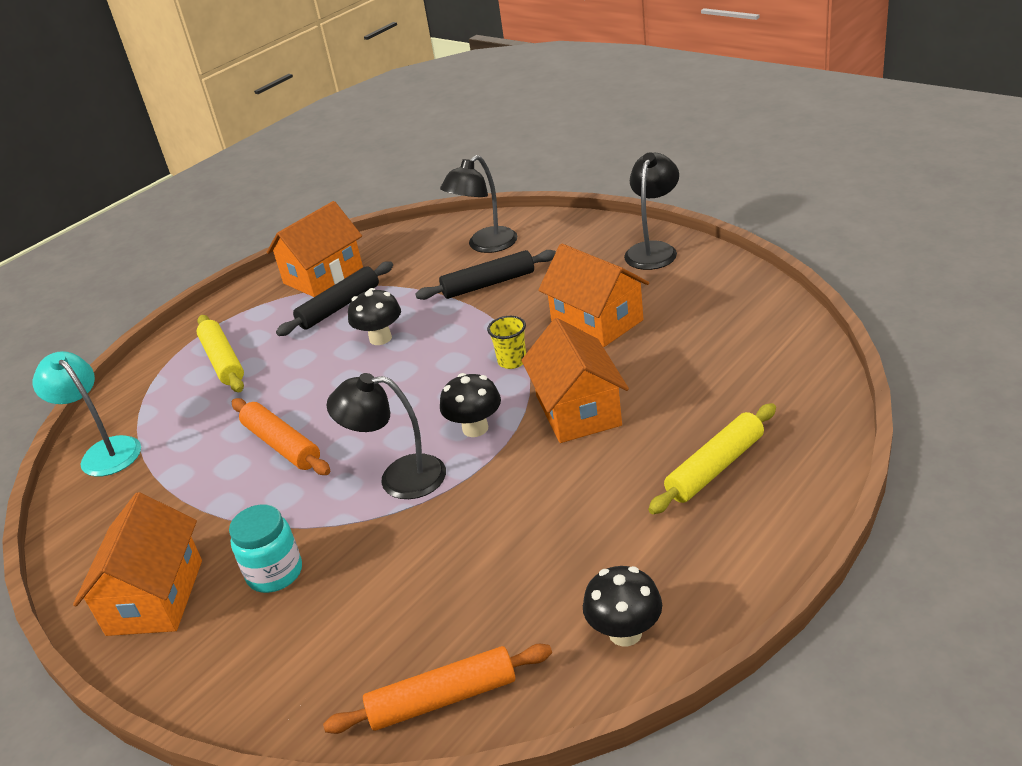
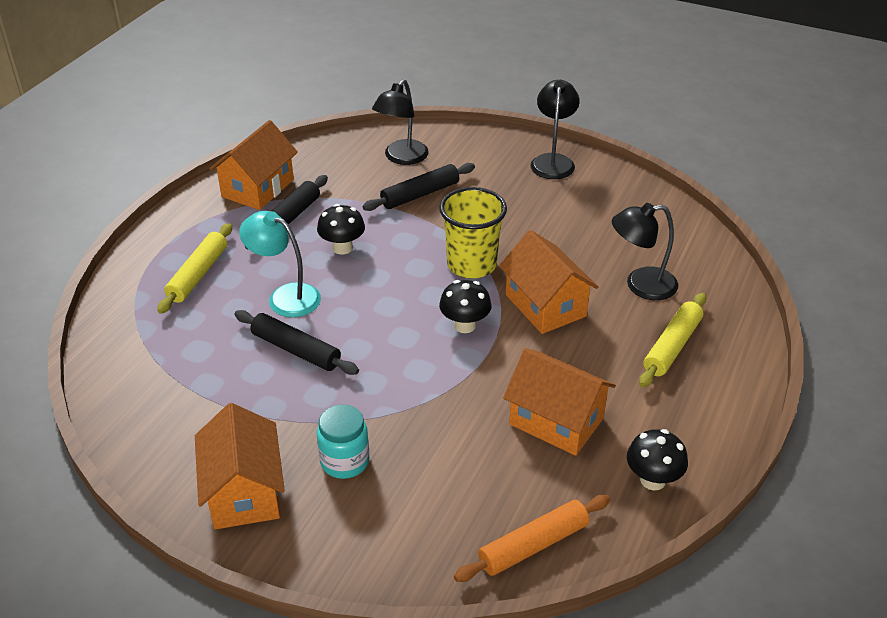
camera: 20 degrees left, 5 degrees up
turquoise lamp [33,351,141,477] -> turquoise lamp moved to [239,211,321,317]
yellow rolling pin [197,315,244,392] -> yellow rolling pin turned 60 degrees clockwise [157,223,232,314]
orange rolling pin [232,398,330,475] -> black rolling pin [235,310,359,375]
black lamp [326,373,446,499] -> black lamp moved to [612,203,678,300]
yellow cup [487,316,526,369] -> yellow cup [439,187,507,279], size x1.99
orange house [538,244,649,347] -> orange house moved to [503,348,616,456]

